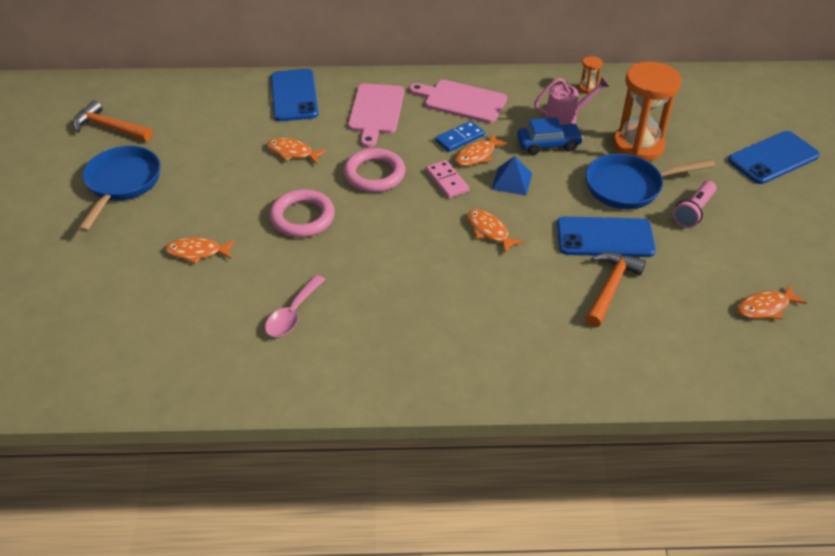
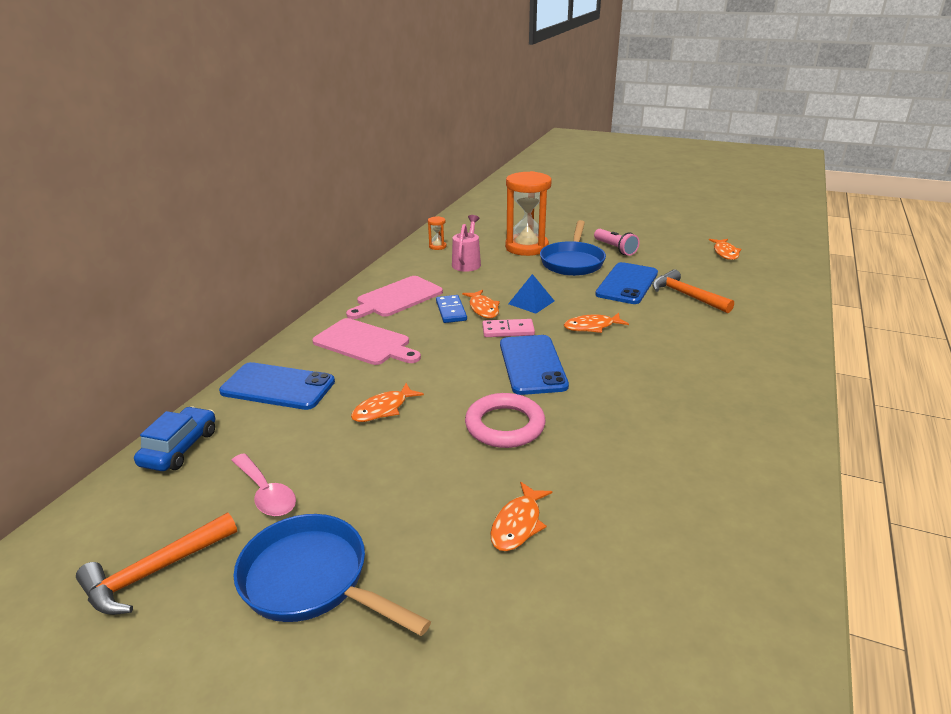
camera: 65 degrees left, 15 degrees down
pink spoon [265,275,325,337] -> pink spoon moved to [231,453,296,516]
pink ring [343,148,405,192] -> none
blue car [517,117,583,155] -> blue car moved to [134,407,215,471]
blue phone [728,131,820,184] -> blue phone moved to [500,335,569,395]

